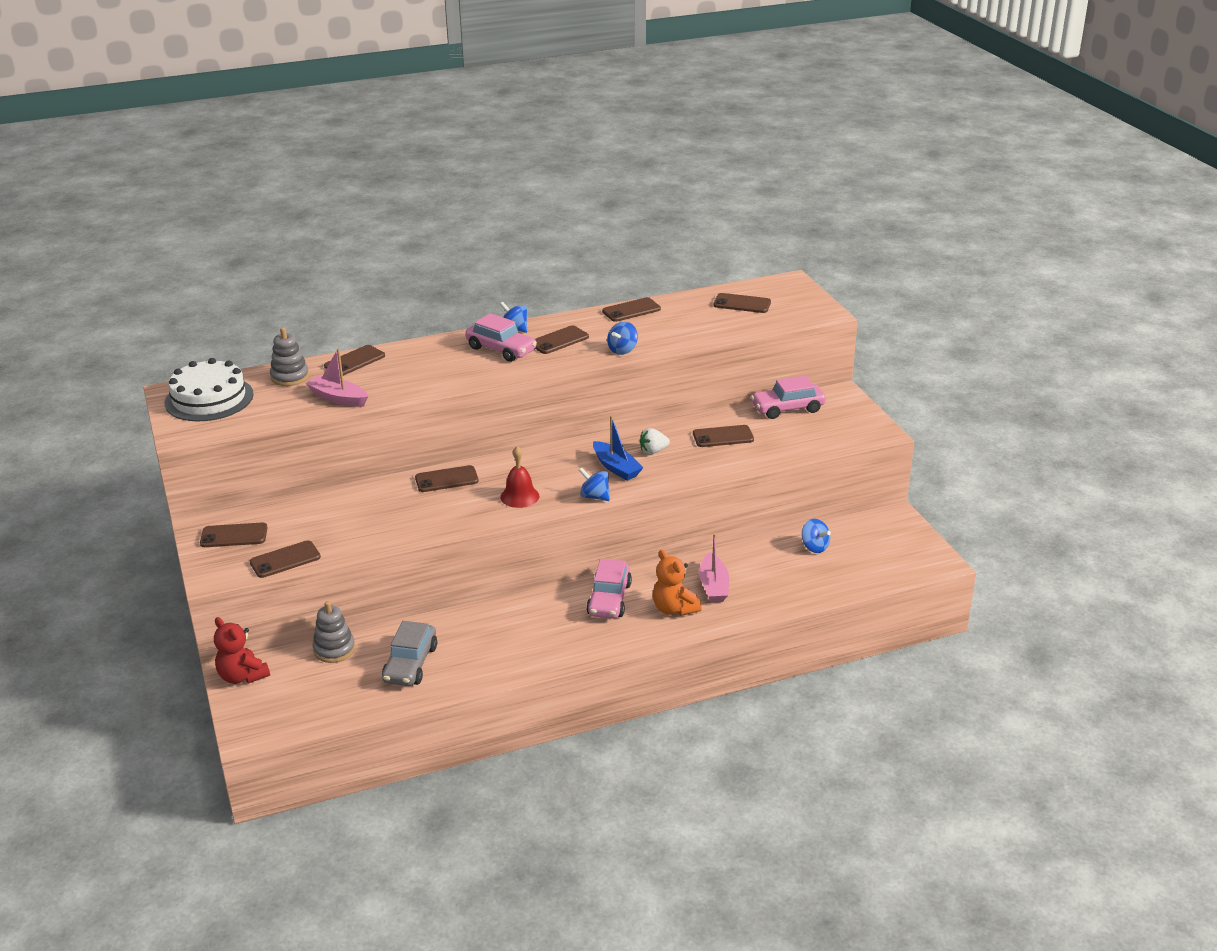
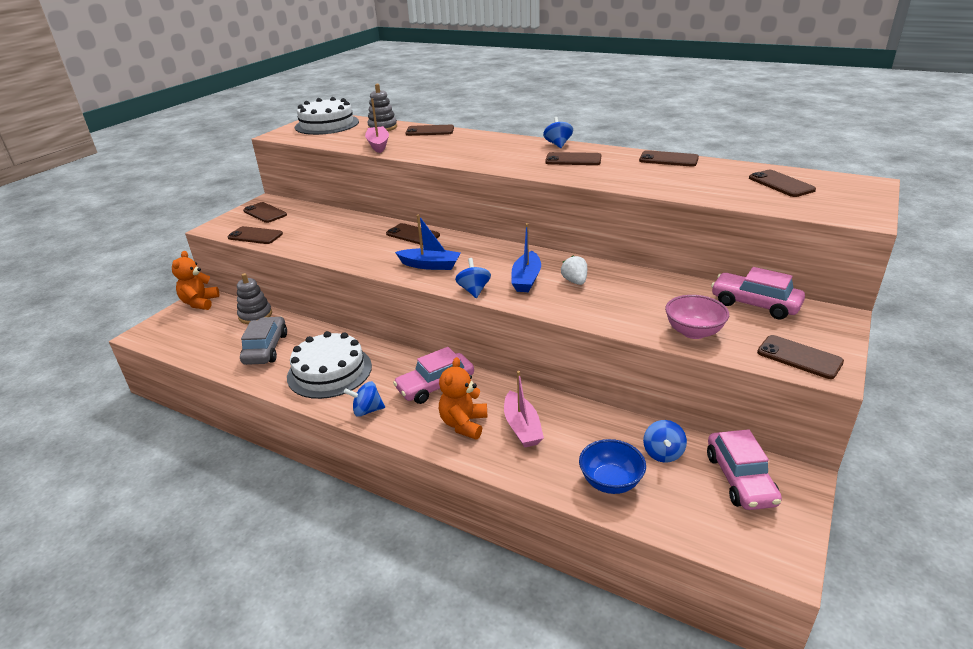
camera: 50 degrees right, 0 degrees up
red teddy bear [214,617,270,684] -> orange teddy bear [172,251,219,310]
grey car [382,621,437,686] -> grey car turned 120 degrees clockwise [240,317,287,365]
pink car [465,313,537,362] -> pink car moved to [707,429,782,510]
red bell [500,446,539,508] -> blue boat [395,214,460,270]
blue spinning top [607,322,638,355] -> blue spinning top moved to [344,381,385,417]
white strawberry [639,428,670,454] -> white strawberry turned 45 degrees clockwise [561,255,587,285]
brown phone [693,425,754,447] -> brown phone moved to [757,335,844,379]
pink boat [699,533,729,602] -> pink boat turned 60 degrees counterclockwise [504,371,544,448]
none -> white cake [287,331,372,399]
none -> blue bowl [579,439,646,494]
none -> pink bowl [665,295,729,339]

